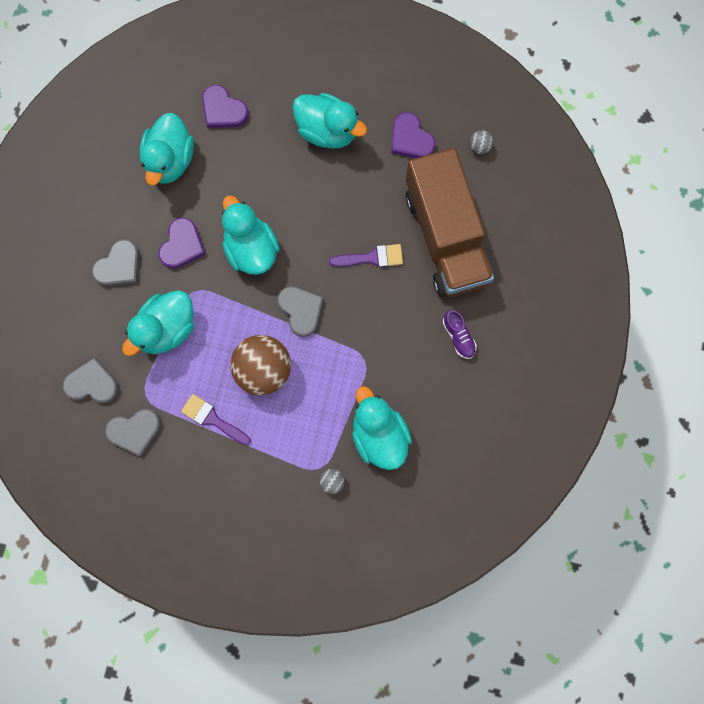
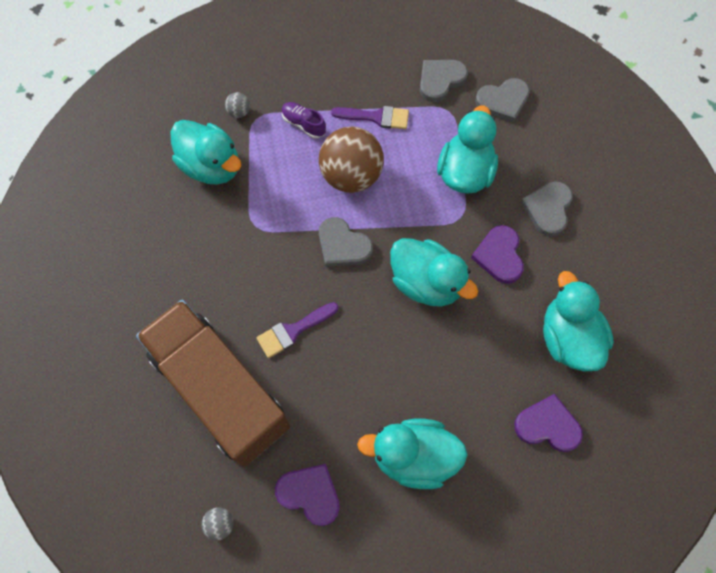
camera: 155 degrees right, 10 degrees down
purple shoe [443,310,477,359] -> purple shoe moved to [282,102,326,139]

